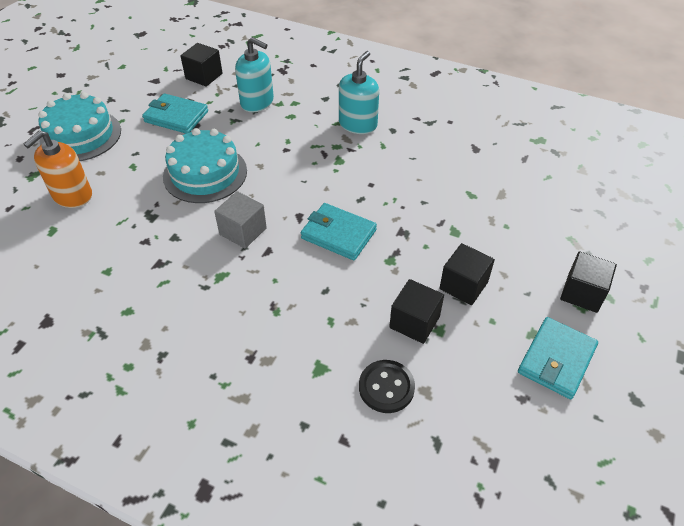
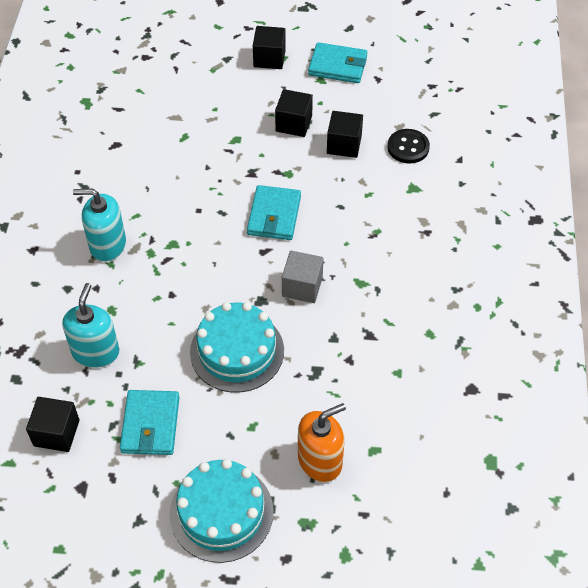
camera: 110 degrees left, 5 degrees up
orange soap dispenser [24,131,92,208] -> orange soap dispenser turned 45 degrees counterclockwise [298,403,346,482]

